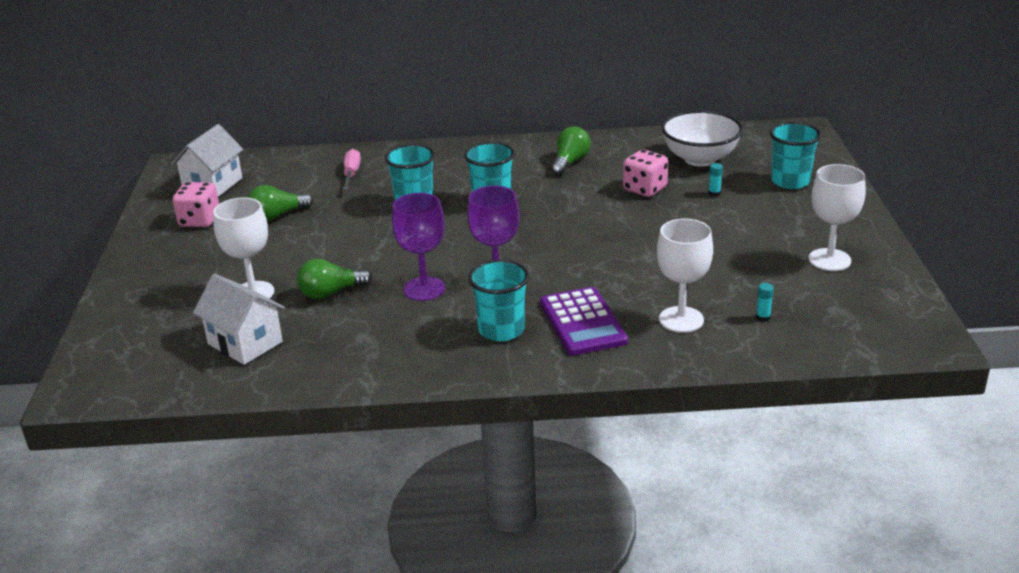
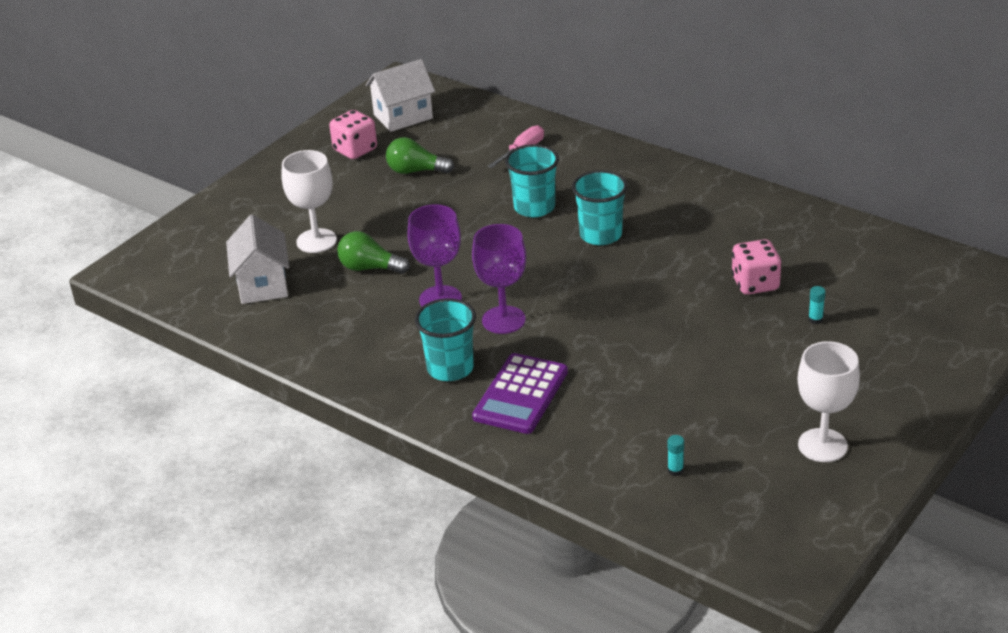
camera: 40 degrees right, 5 degrees up
green light bulb [551,126,591,176] -> none
white goblet [657,219,713,333] -> none
white bowl [661,110,743,167] -> none
turquoise cup [770,122,821,189] -> none

